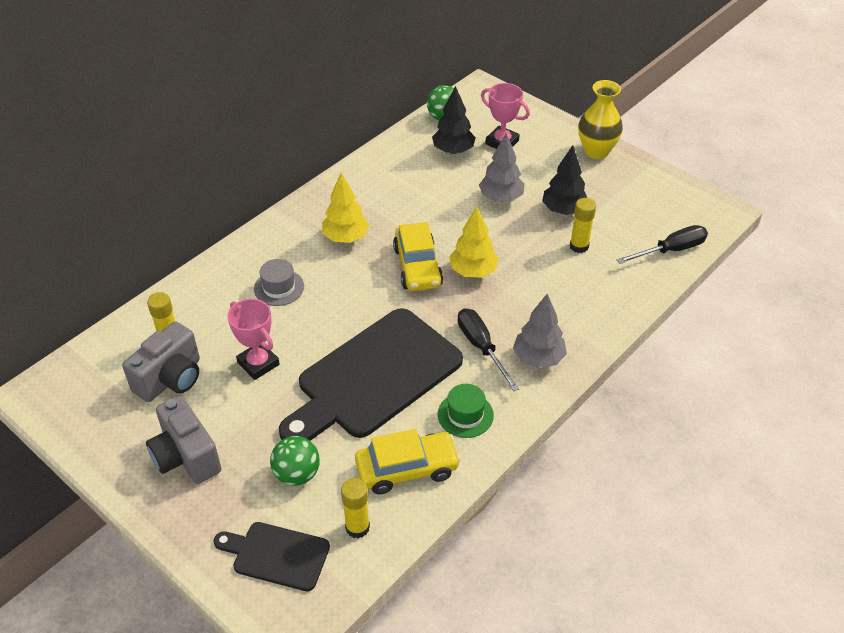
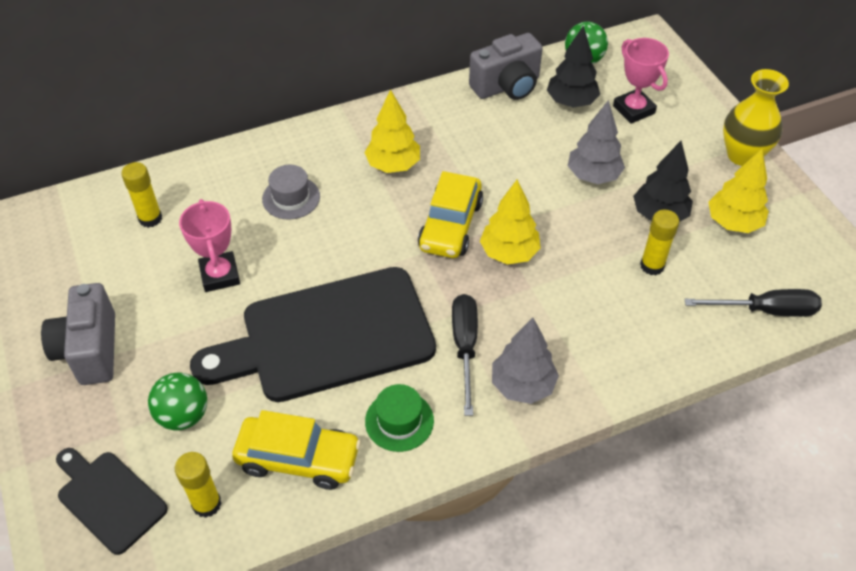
camera: 25 degrees right, 5 degrees up
grey camera [122,321,200,402] -> grey camera moved to [469,33,543,100]
none -> yellow tree [708,149,769,233]

